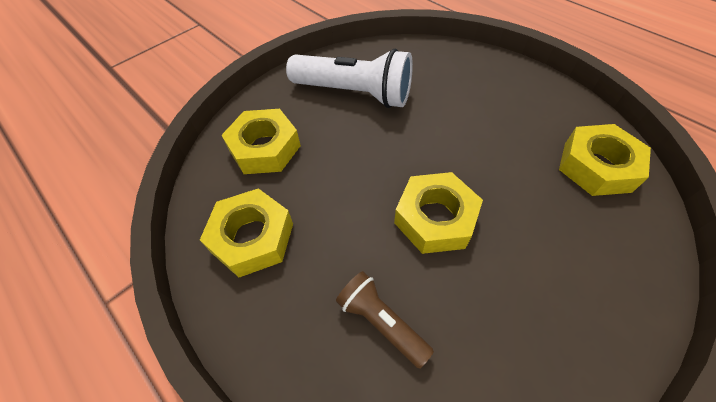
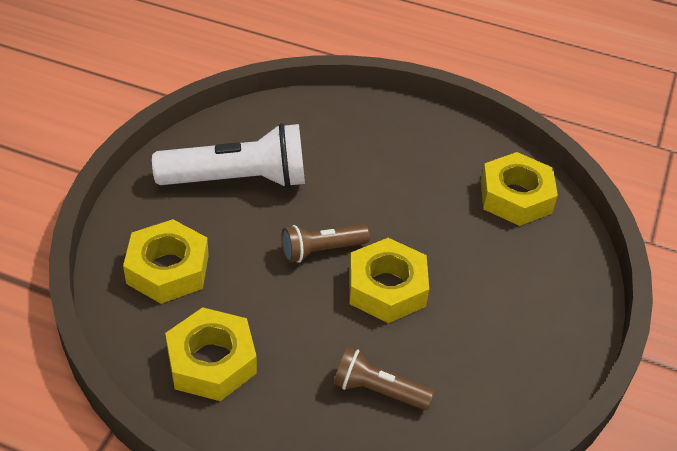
camera: 30 degrees left, 10 degrees down
none -> brown flashlight [281,224,370,263]

